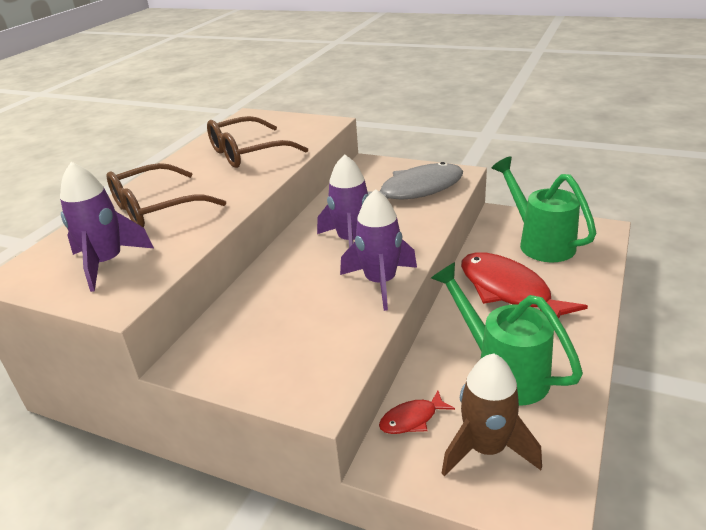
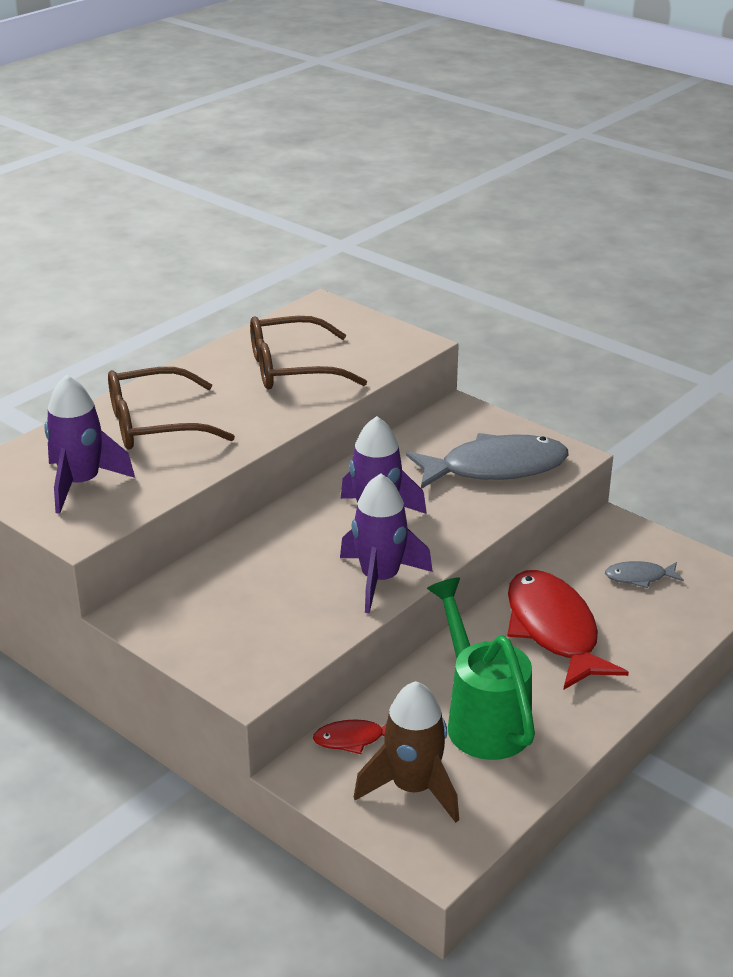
camera: 15 degrees right, 0 degrees up
green watering can [492,156,596,262] -> grey fish [605,561,684,588]

